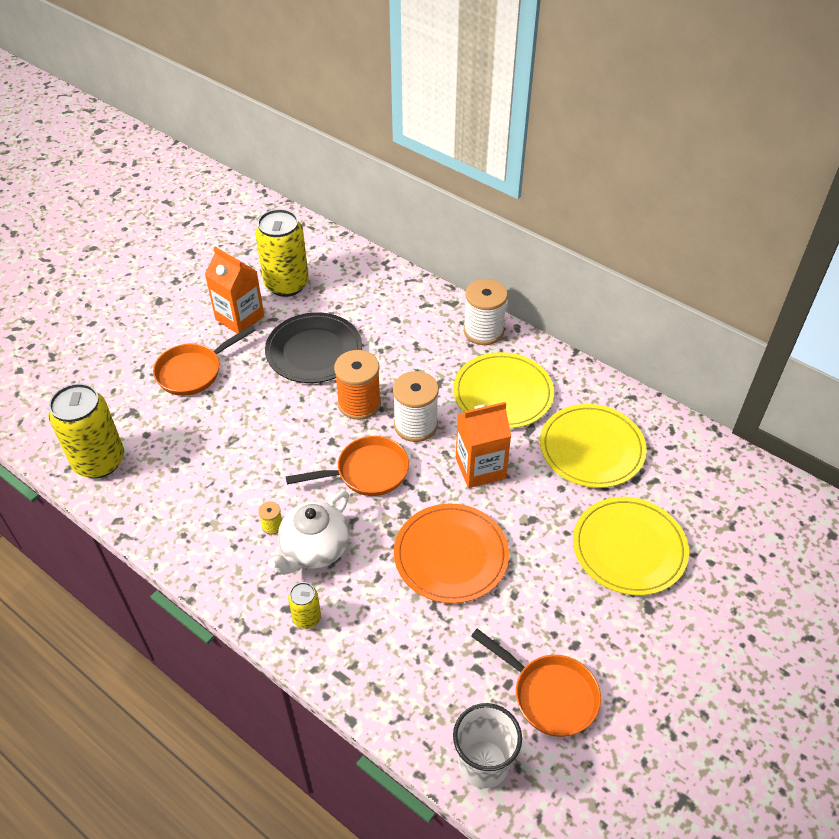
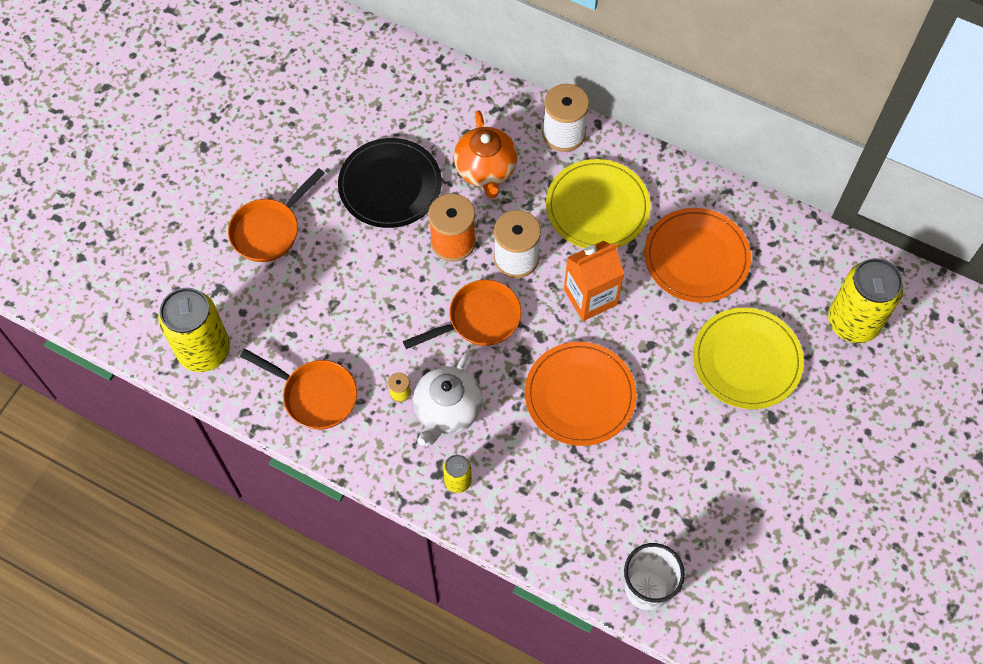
camera: 10 degrees left, 15 degrees up
orange carton [205,247,264,334] -> none
yellow can [255,209,309,297] -> yellow can moved to [828,258,903,343]
orange pan [471,629,601,737] -> orange pan moved to [240,349,357,430]
yellow plate [540,404,647,488] -> orange plate [644,208,751,303]
none -> orange teapot [454,110,518,198]

